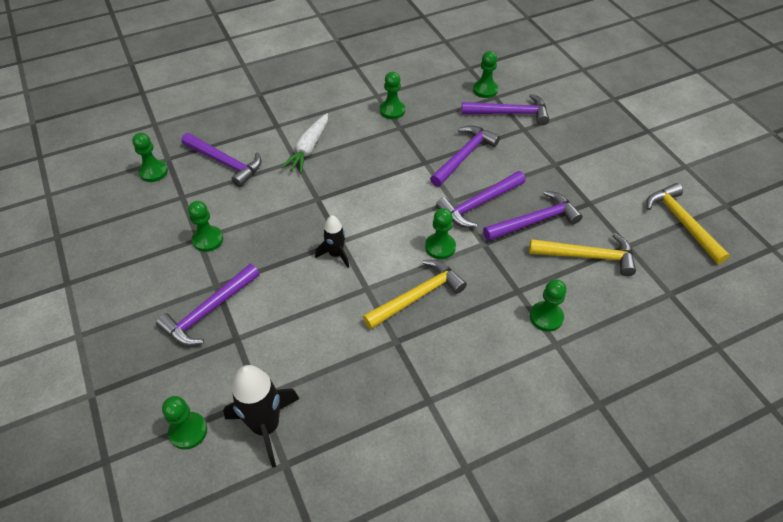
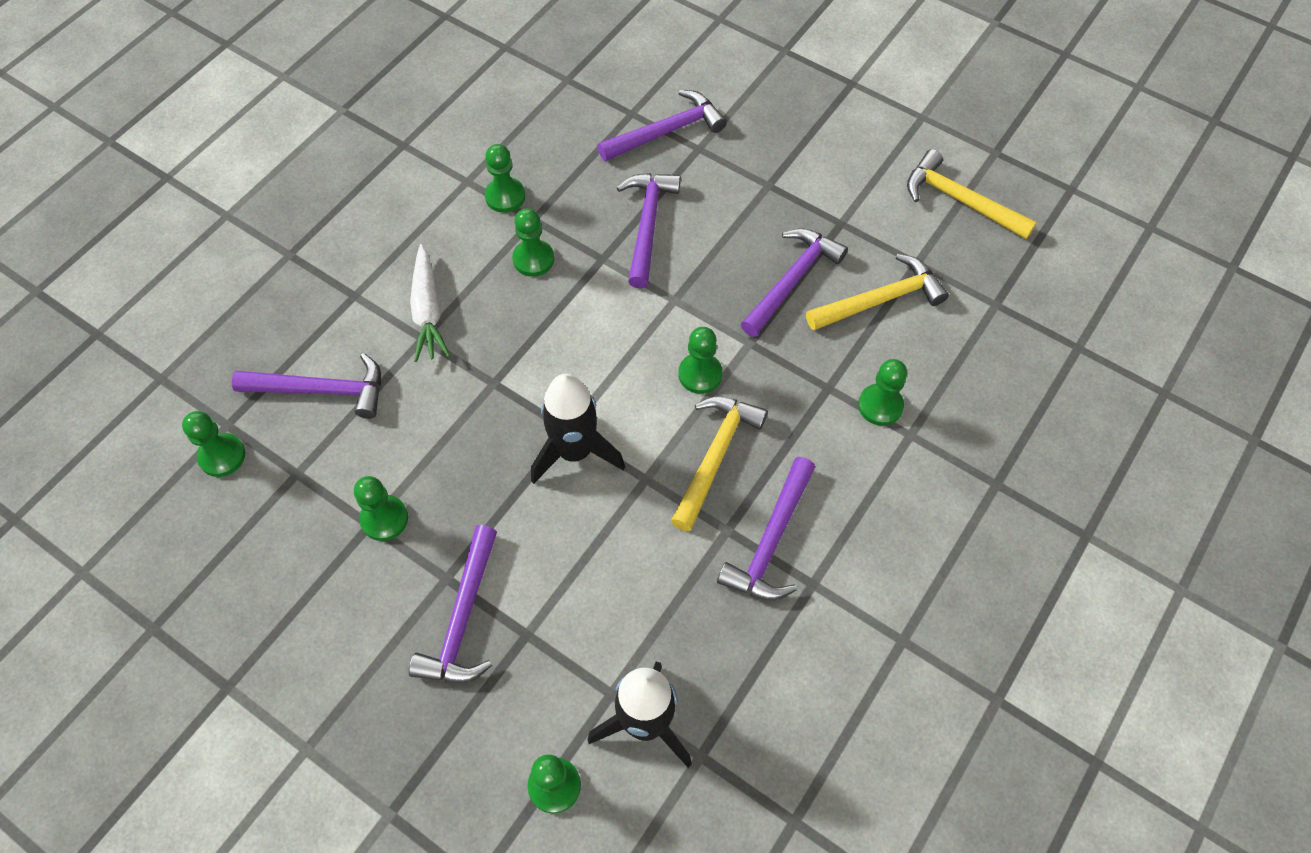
camera: 30 degrees left, 10 degrees up
black rocket [315,215,349,268] -> black rocket [531,374,625,484], size x1.71
purple hammer [436,171,526,228] -> purple hammer moved to [717,457,815,600]
green pawn [473,51,498,98] -> green pawn moved to [512,208,554,277]

